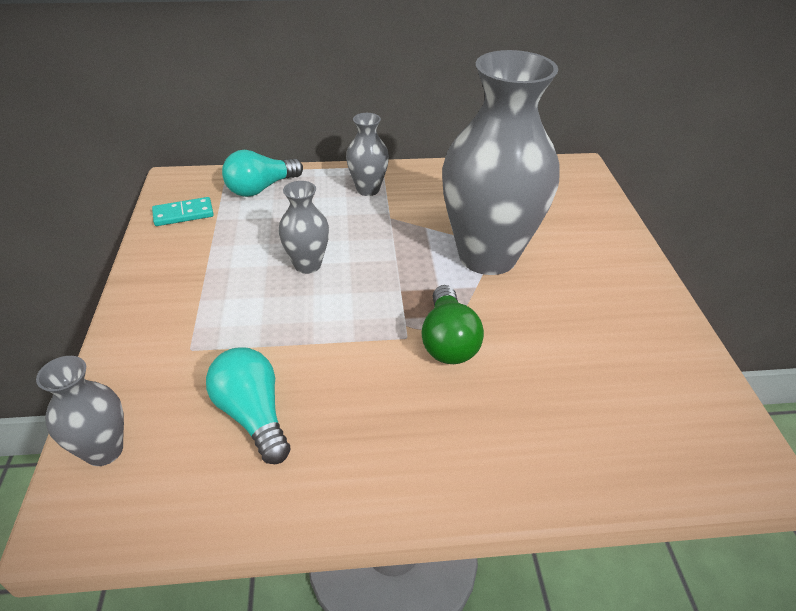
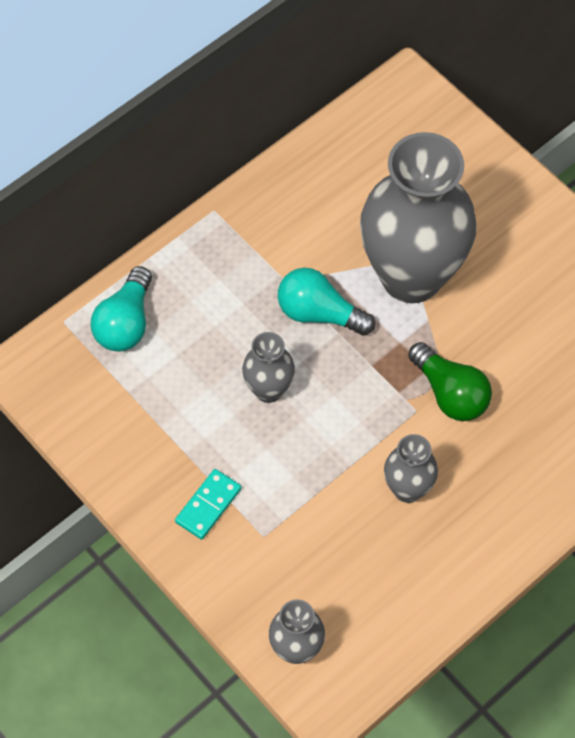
camera: 35 degrees left, 20 degrees up
turquoise domino [152,197,214,226] -> turquoise domino moved to [175,469,241,540]
turquoise light bulb [206,348,291,464] -> turquoise light bulb moved to [278,268,375,336]
grey vase [346,113,389,196] -> grey vase moved to [384,434,438,503]

